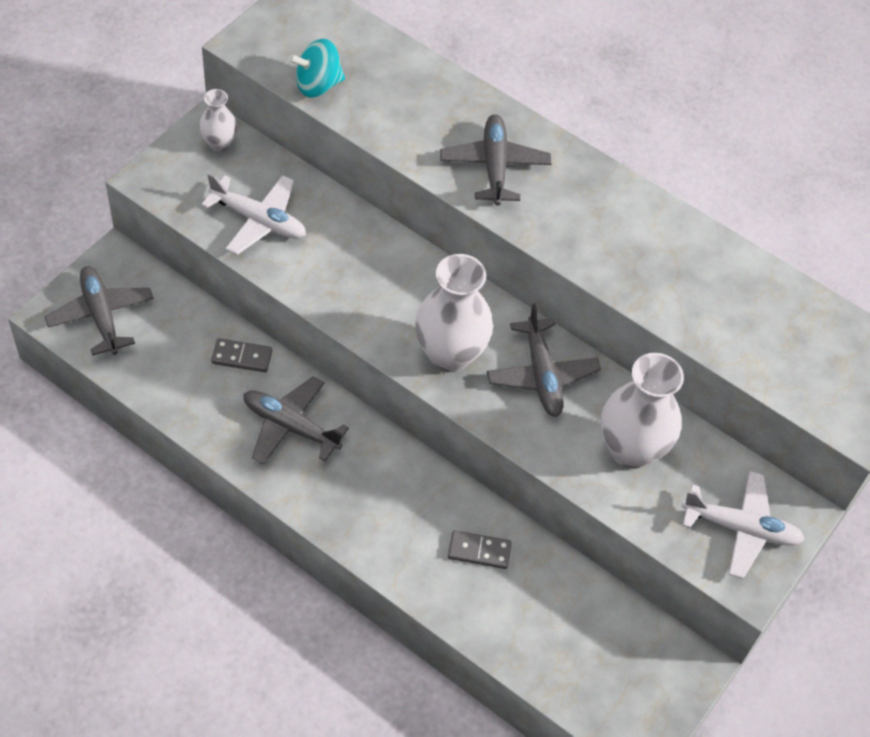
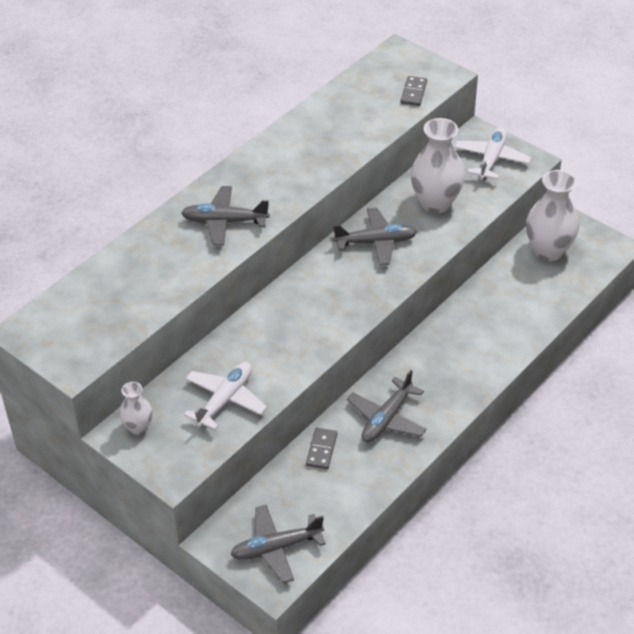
camera: 80 degrees left, 10 degrees down
turquoise spinning top [289,39,345,98] -> none
white vase [415,254,493,372] -> white vase moved to [526,170,579,262]
grey domino [448,530,512,569] -> grey domino moved to [400,76,427,106]

